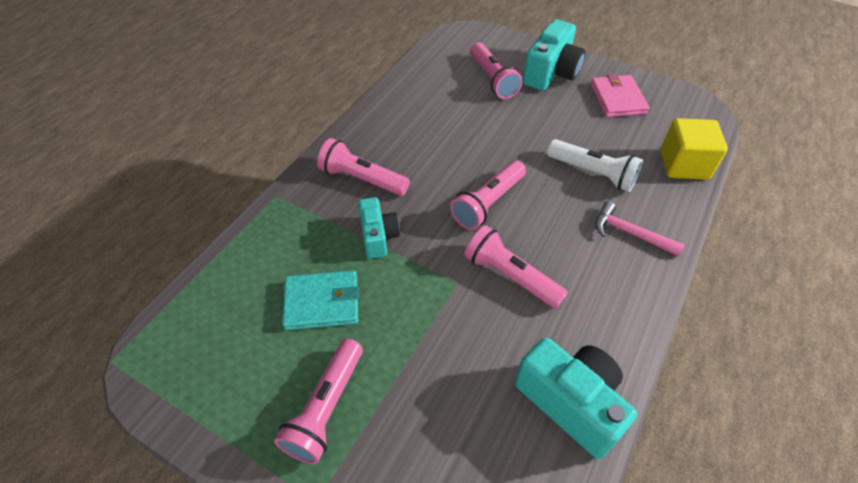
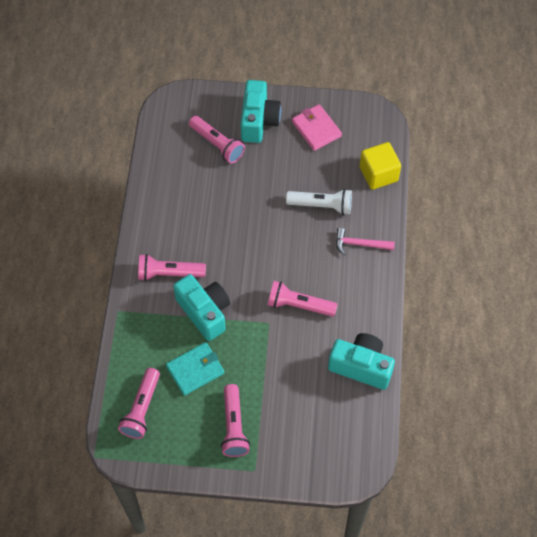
camera: 25 degrees left, 10 degrees up
turquoise camera [358,197,400,259] -> turquoise camera [173,274,230,341], size x1.61
pink flashlight [450,160,526,230] -> pink flashlight moved to [118,368,160,439]

